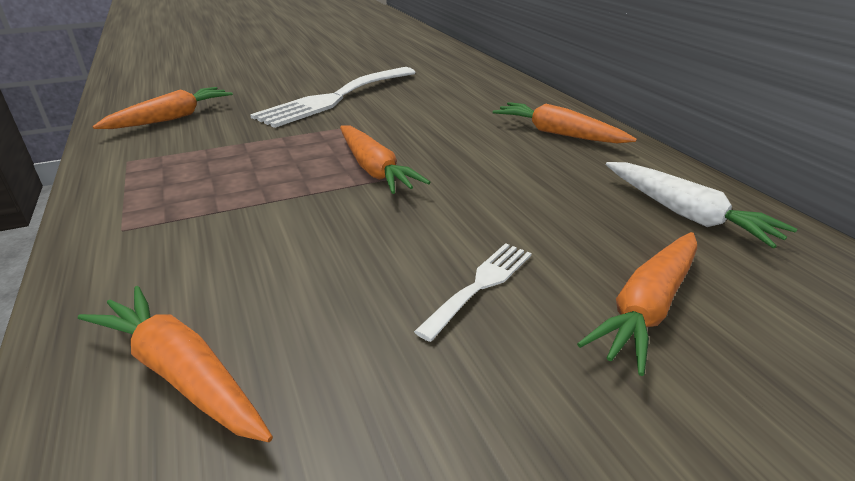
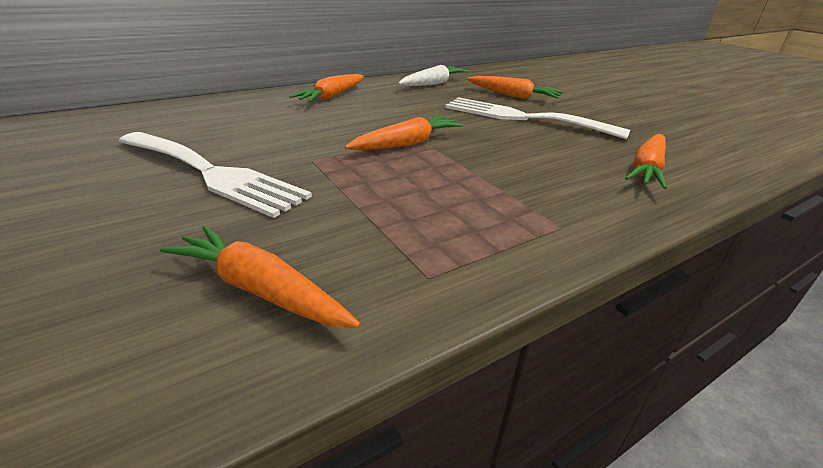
camera: 100 degrees left, 0 degrees up
white fork [414,243,532,342] -> white fork [445,97,630,140], size x2.12

